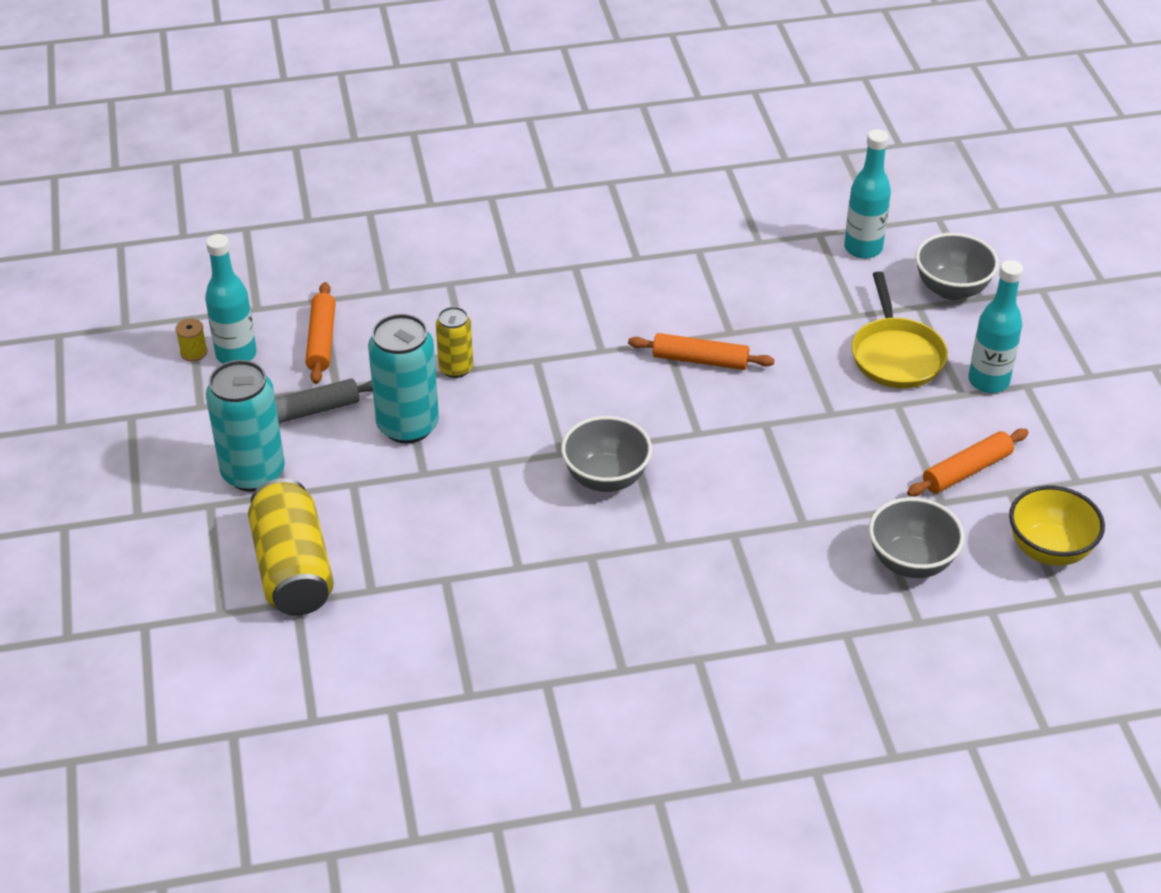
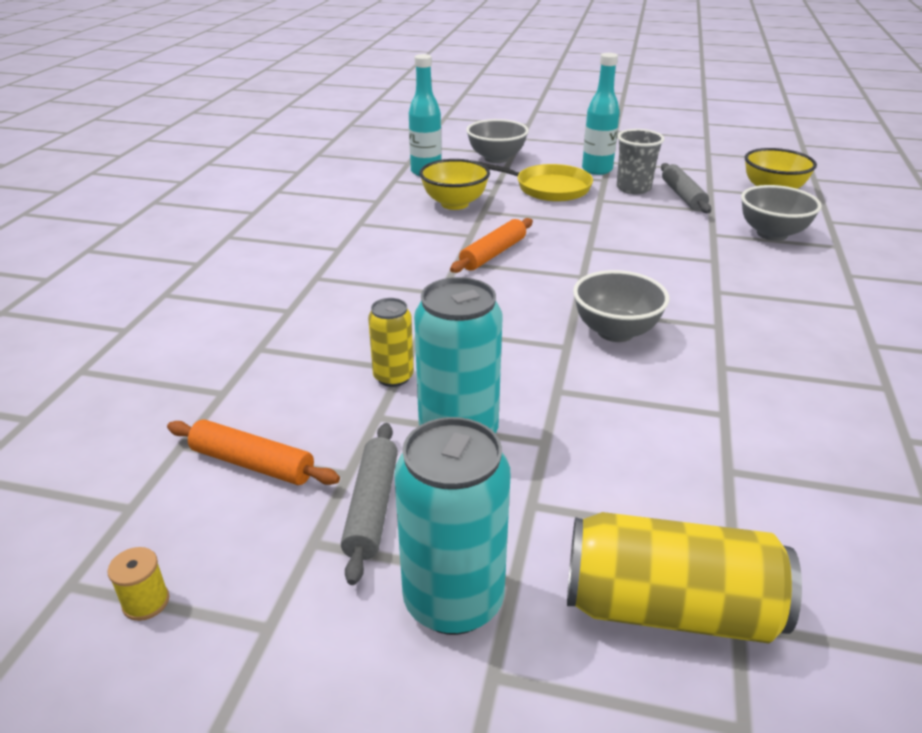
camera: 65 degrees left, 10 degrees down
turquoise bottle [205,234,257,364] -> none
orange rolling pin [907,429,1029,496] -> grey rolling pin [661,163,711,213]
none -> yellow bowl [419,159,490,210]
none -> grey cup [617,129,665,194]

